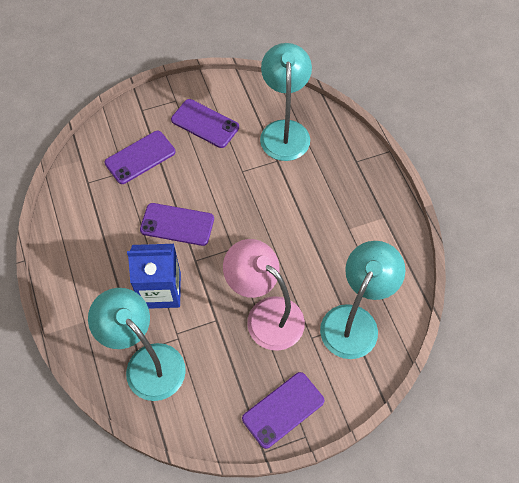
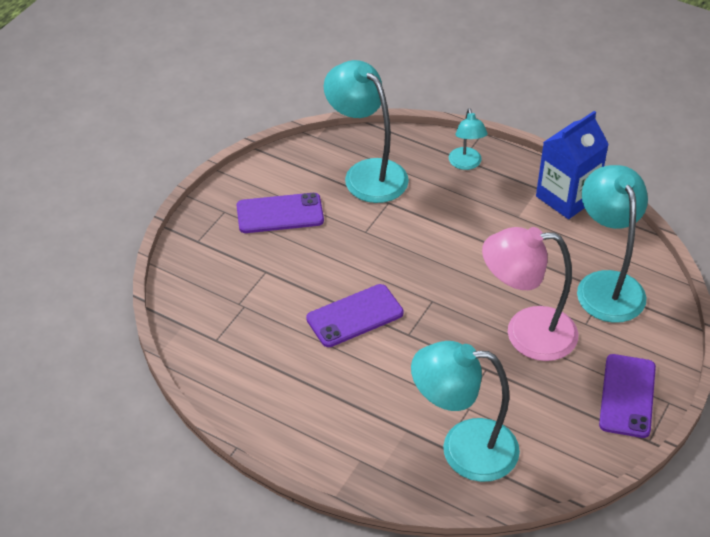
camera: 40 degrees left, 15 degrees down
purple phone [105,131,175,184] -> none
blue carton [127,244,181,309] -> blue carton moved to [536,111,609,219]
none -> turquoise lamp [449,108,488,170]

